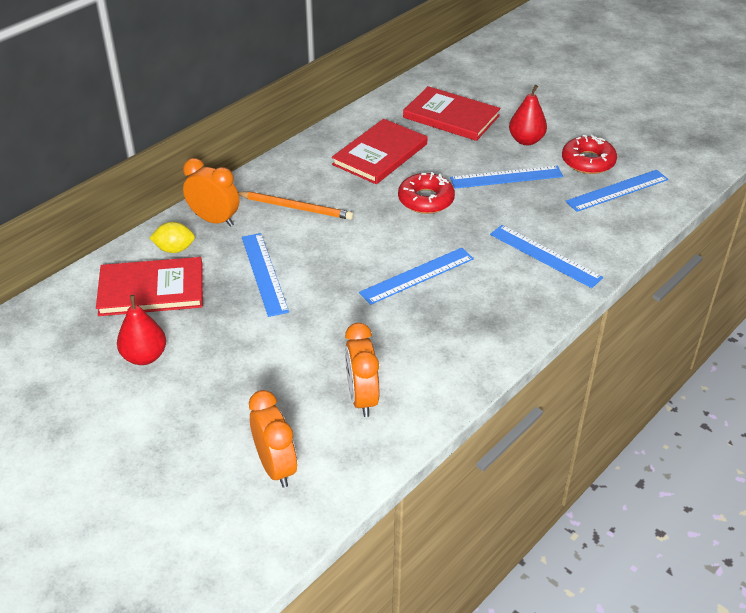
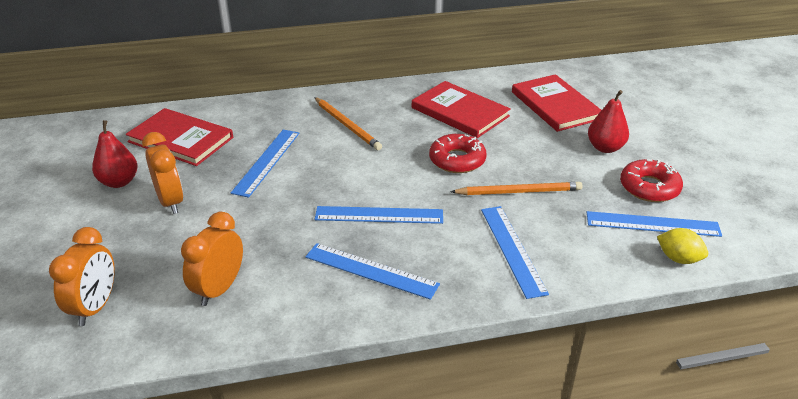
camera: 35 degrees right, 5 degrees down
yellow lemon [150,222,195,253] -> yellow lemon moved to [657,228,708,264]
orange clock [183,158,239,227] -> orange clock moved to [142,132,183,214]
red book [332,119,427,184] -> red book turned 60 degrees clockwise [412,81,511,138]
blue ruler [450,166,563,189] -> blue ruler moved to [305,243,440,300]
none -> orange pencil [451,182,583,195]

